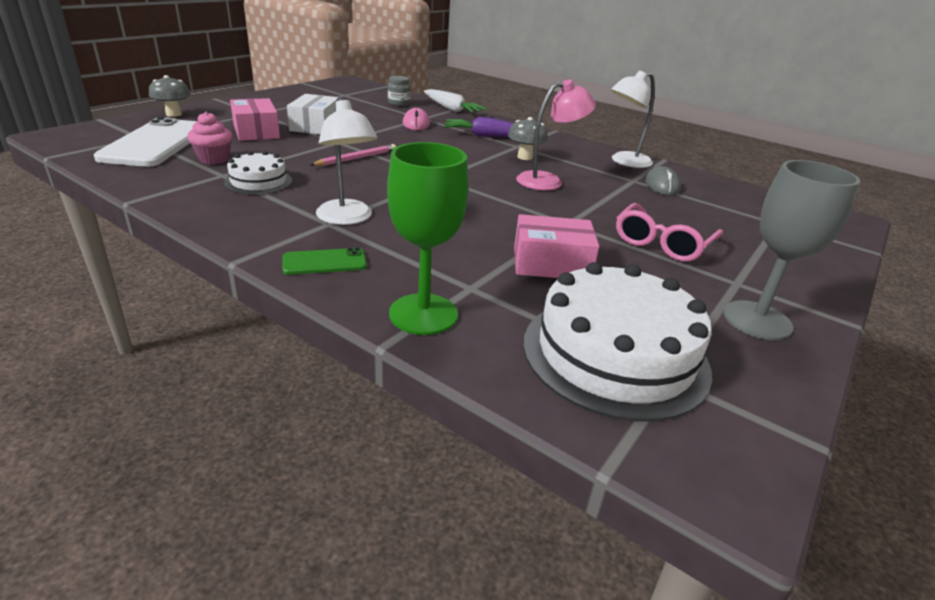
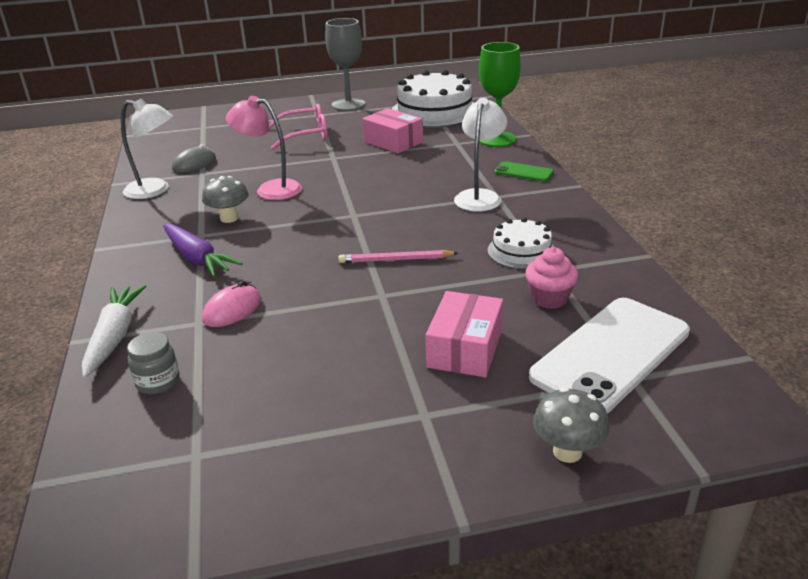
camera: 135 degrees left, 0 degrees up
white box [287,94,338,135] -> none

